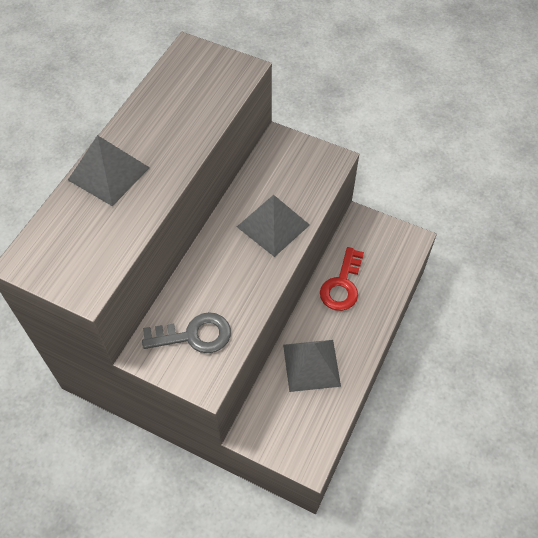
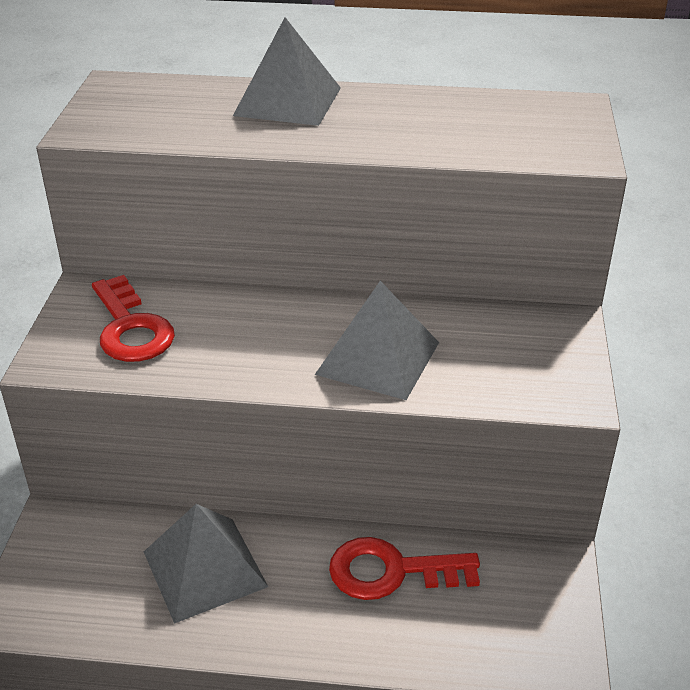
camera: 70 degrees right, 20 degrees down
grey key [142,312,231,353] -> red key [92,275,175,362]

